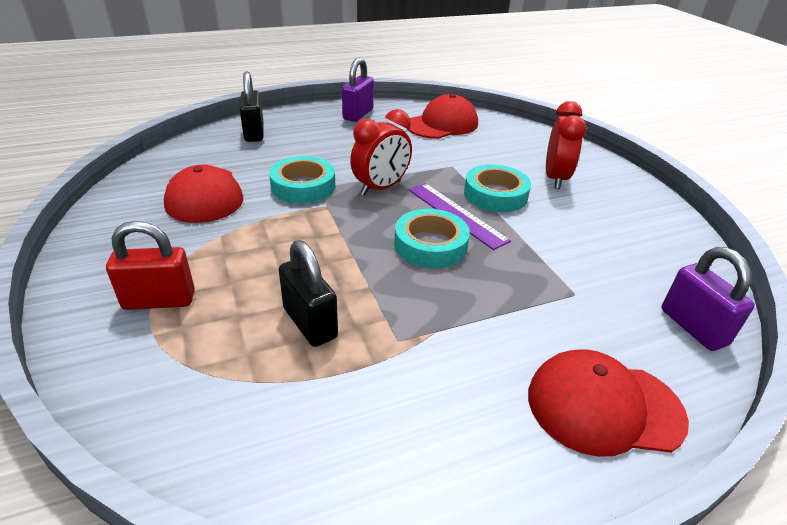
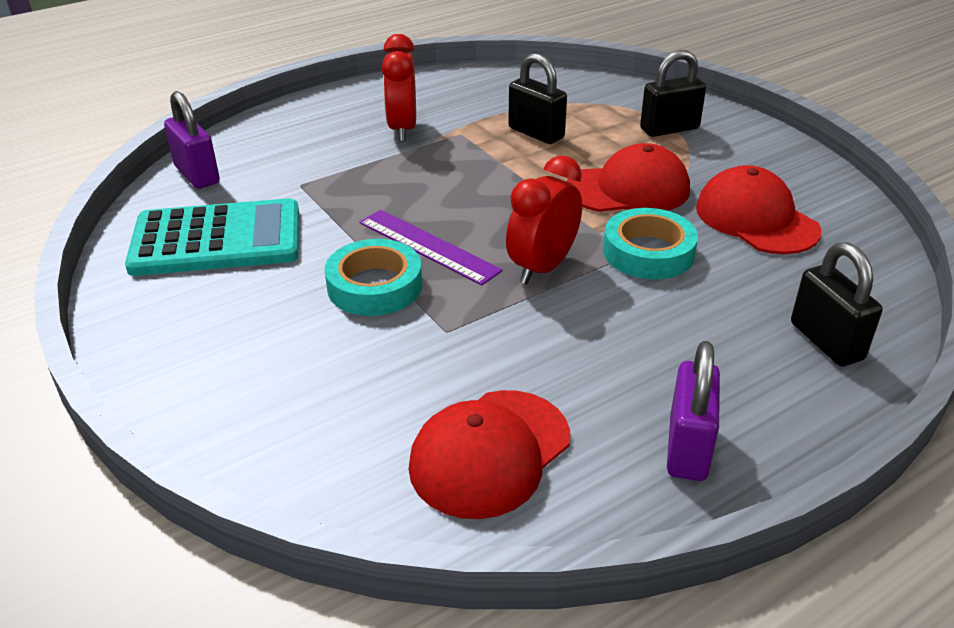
camera: 170 degrees right, 0 degrees up
red padlock [106,221,195,310] -> black padlock [640,50,706,137]
turquoise tape [394,209,470,268] -> none
red cap [528,349,689,457] -> red cap moved to [567,143,690,212]
red clock [546,101,587,189] -> red clock moved to [382,34,416,141]
none -> turquoise calculator [125,198,299,276]

